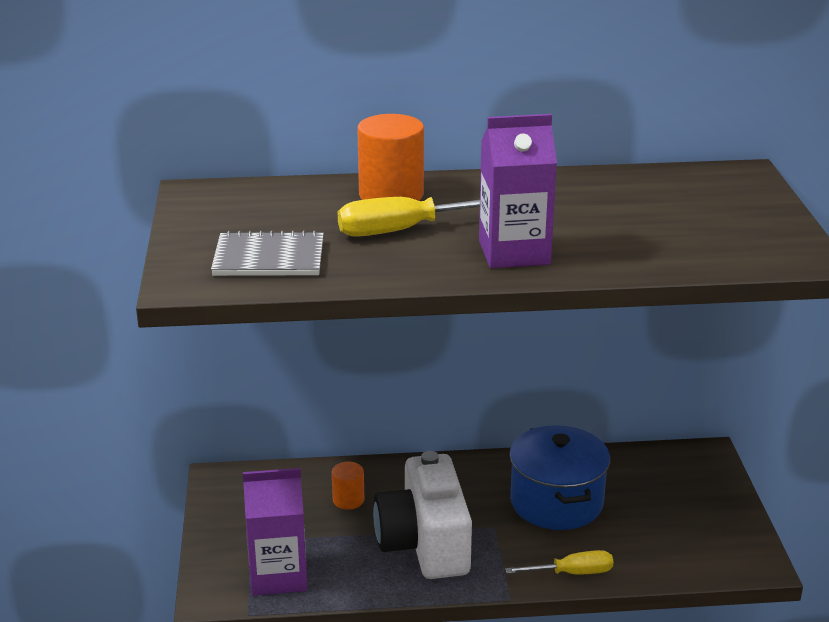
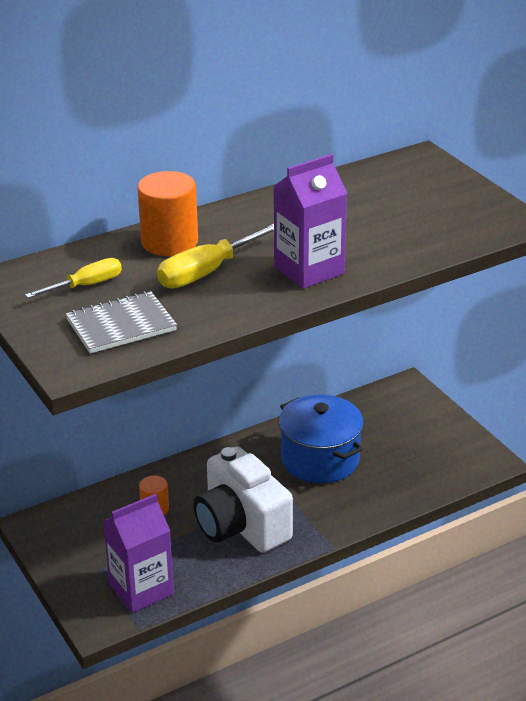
camera: 25 degrees left, 5 degrees up
yellow screwdriver [505,550,613,575] -> yellow screwdriver moved to [25,258,122,298]

